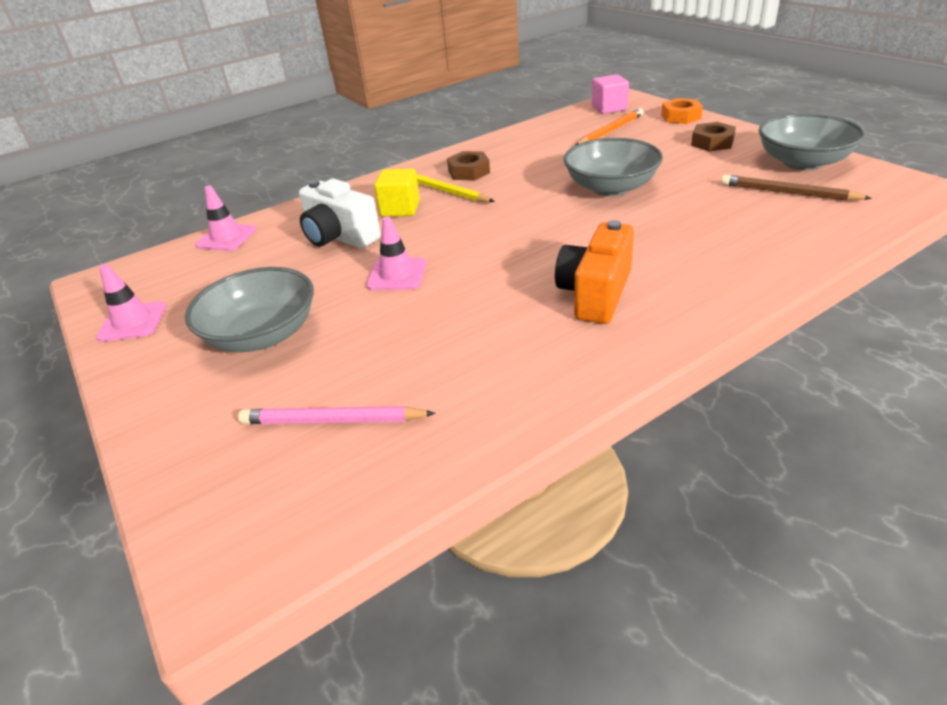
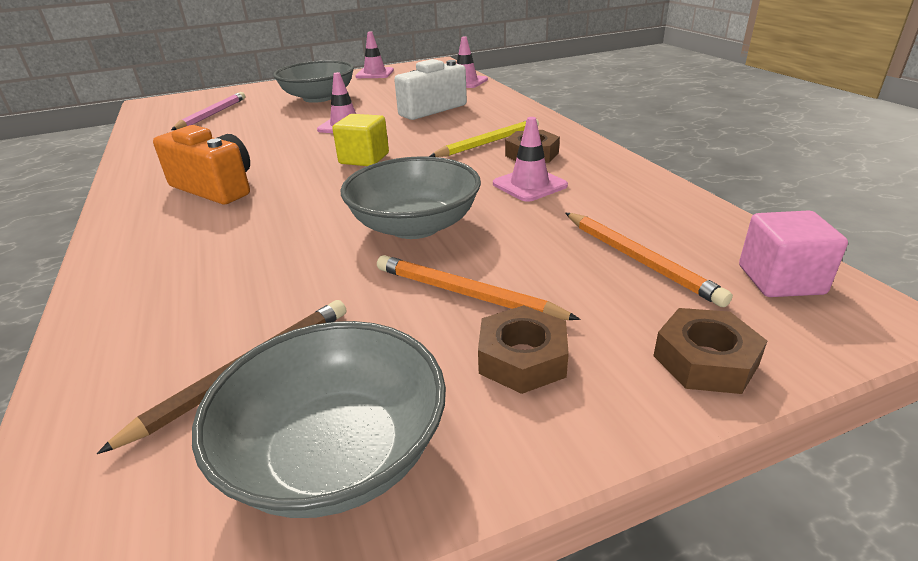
camera: 100 degrees right, 5 degrees down
yellow cube [374,168,420,217] -> yellow cube moved to [332,114,389,166]
orange nut [661,98,703,124] -> brown nut [653,308,767,394]
none -> orange pencil [377,255,580,320]
none -> pink traffic cone [493,117,568,202]

